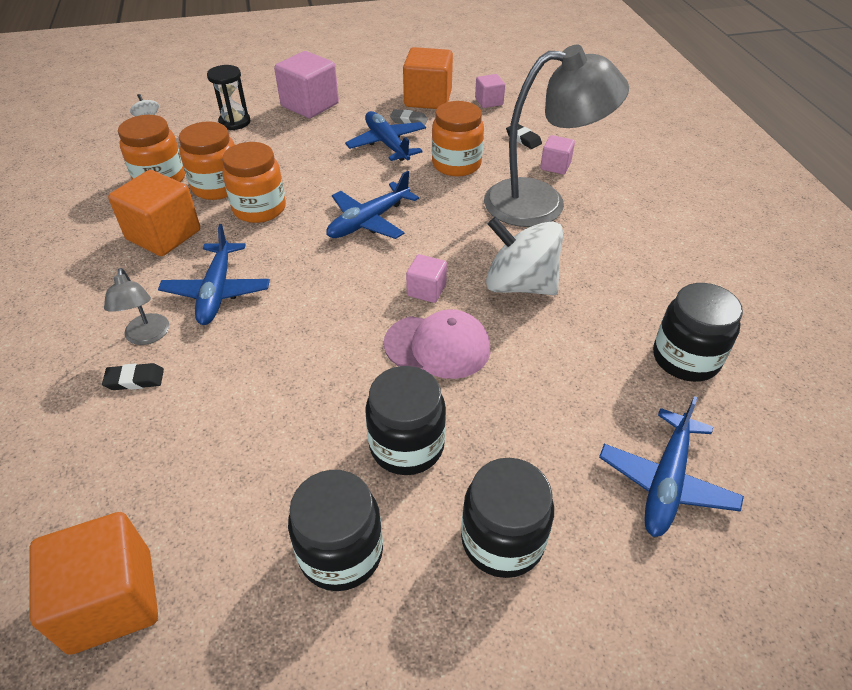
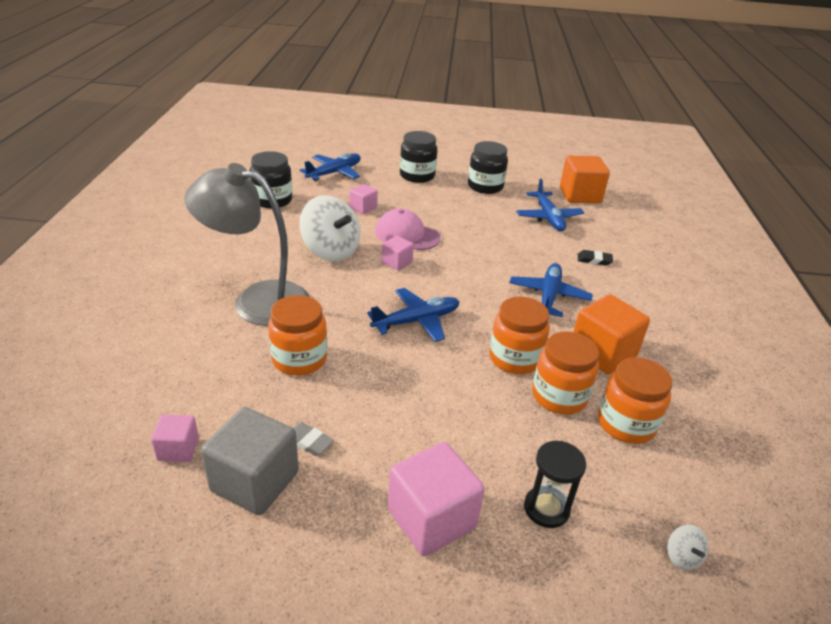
camera: 165 degrees left, 10 degrees down
grey lamp [104,268,169,345] -> none
blue plane [345,111,426,161] -> blue plane moved to [516,178,584,231]
black jar [365,366,446,475] -> none
orange cube [403,47,453,109] -> grey cube [201,407,299,515]
black eraser [506,124,542,149] -> none
pink cube [540,135,575,174] -> pink cube moved to [350,184,378,214]

